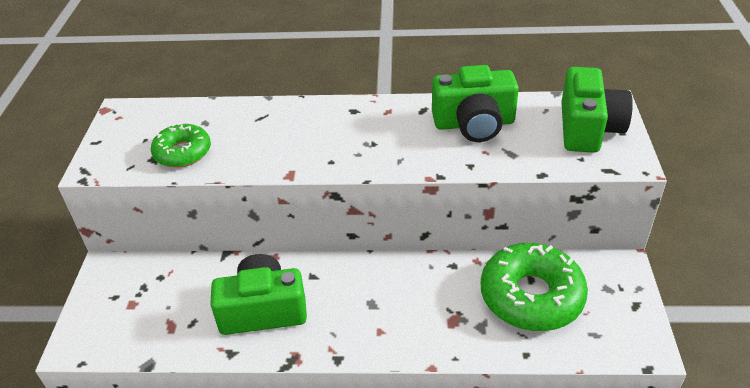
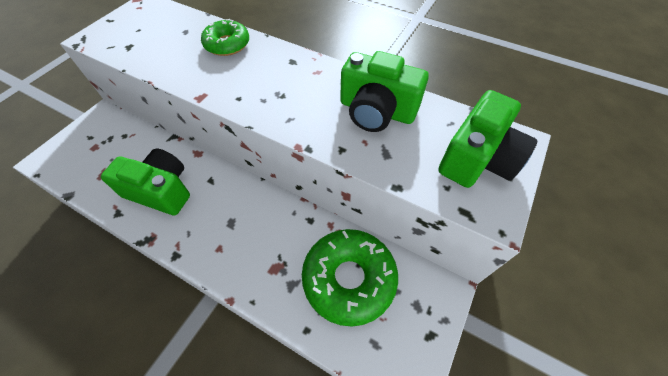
camera: 25 degrees right, 15 degrees up
green donut [151,123,211,167] -> green donut moved to [201,19,249,56]

